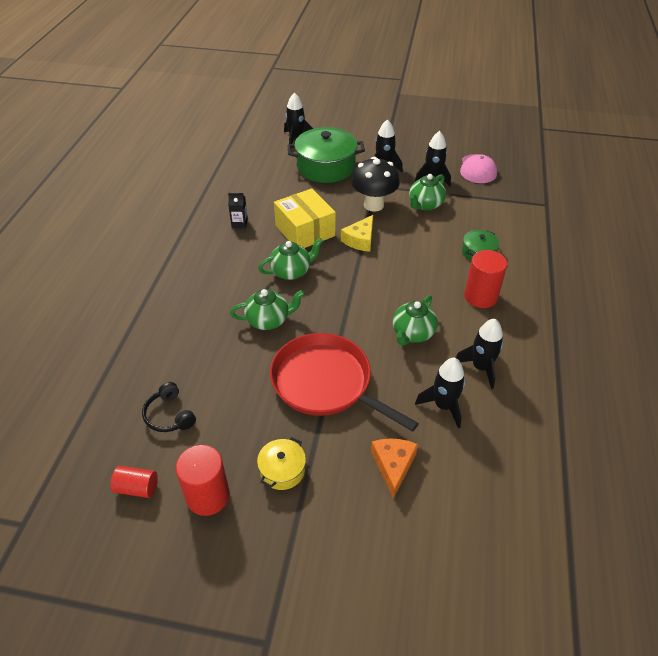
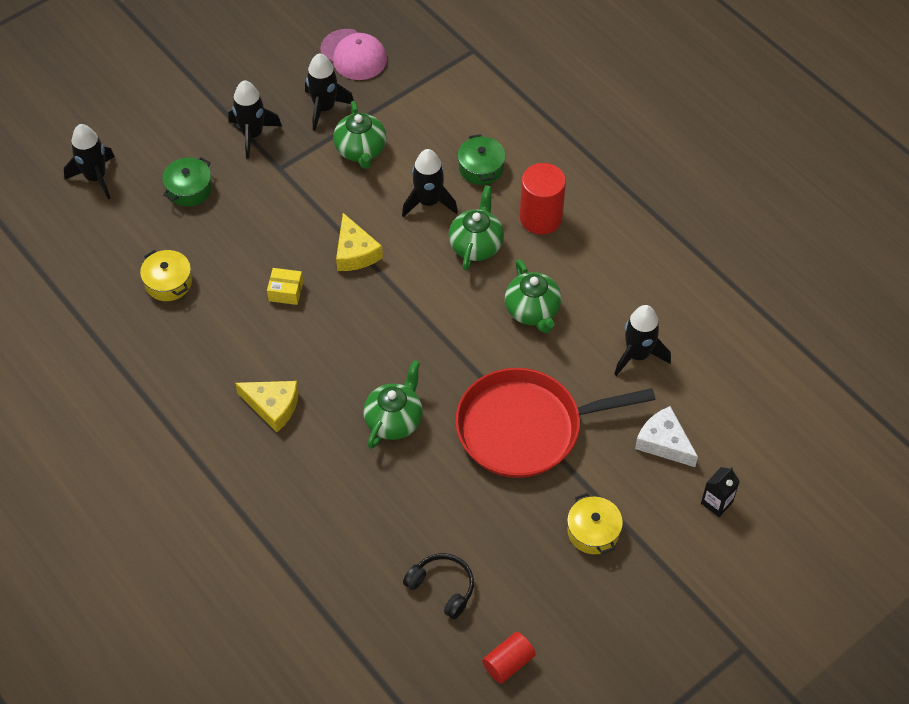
camera: 50 degrees left, 10 degrees up
black headphones [142,382,196,432] -> black headphones turned 150 degrees counterclockwise [403,553,474,619]
red cylinder [175,445,230,516] -> none
black carton [228,193,248,228] -> black carton moved to [701,467,740,517]
green teapot [258,238,323,280] -> green teapot moved to [449,185,504,271]
yellow box [274,188,336,248] -> yellow box [267,268,303,305], size x0.44
green pot [288,127,365,183] -> green pot [162,157,212,207], size x0.50
black mushroom [351,157,400,212] -> none
orange cheese [371,438,418,499] -> white cheese [635,406,698,467]
black rocket [456,319,503,389] -> black rocket moved to [402,149,458,217]
none -> yellow pot [140,250,192,301]
none -> yellow cheese [235,381,299,432]

